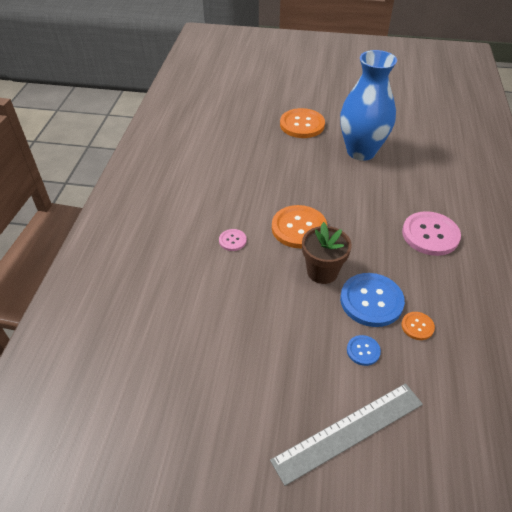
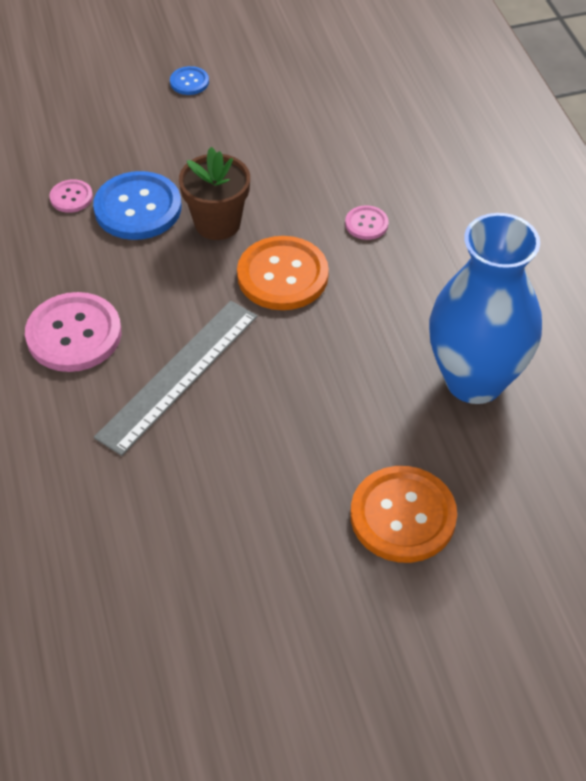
camera: 155 degrees right, 5 degrees up
grey ruler [270,383,423,486] -> grey ruler moved to [94,301,257,456]
blue vase [340,50,397,161] -> blue vase moved to [429,213,542,404]
blue button [347,335,381,366] -> blue button moved to [170,66,209,95]
orange button [401,312,435,340] -> pink button [49,179,93,213]

